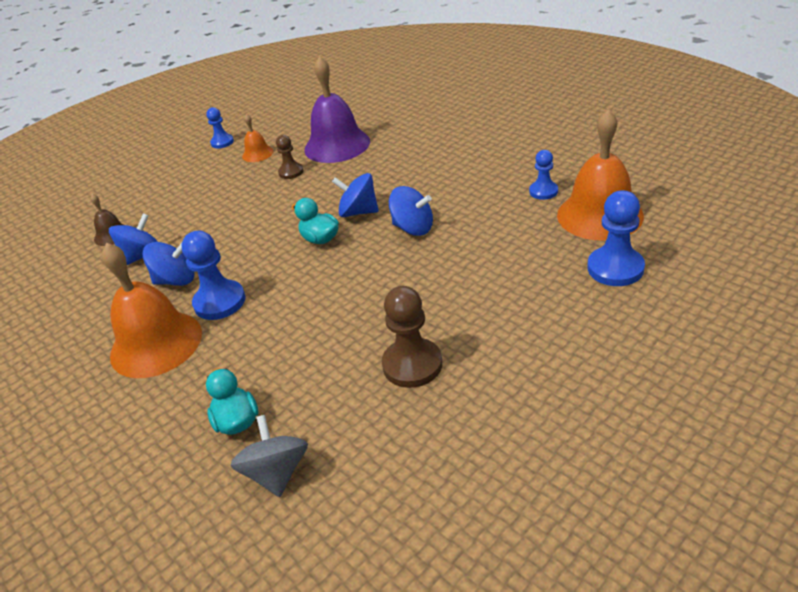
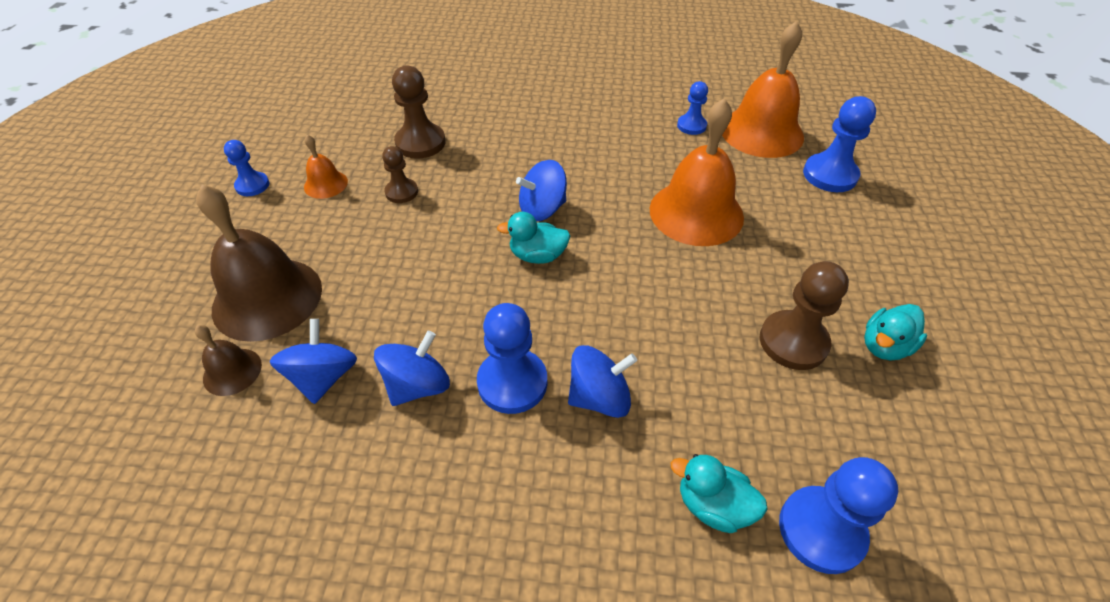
camera: 45 degrees left, 10 degrees up
orange bell [101,243,202,378] -> orange bell moved to [650,98,744,246]
grey spinning top [231,415,308,497] -> blue pawn [779,457,898,574]
purple bell [304,56,370,163] -> brown pawn [392,65,445,159]
blue spinning top [389,186,433,236] -> blue spinning top moved to [568,345,637,418]
none -> brown bell [196,185,322,342]
none -> turquoise duck [864,304,927,360]

